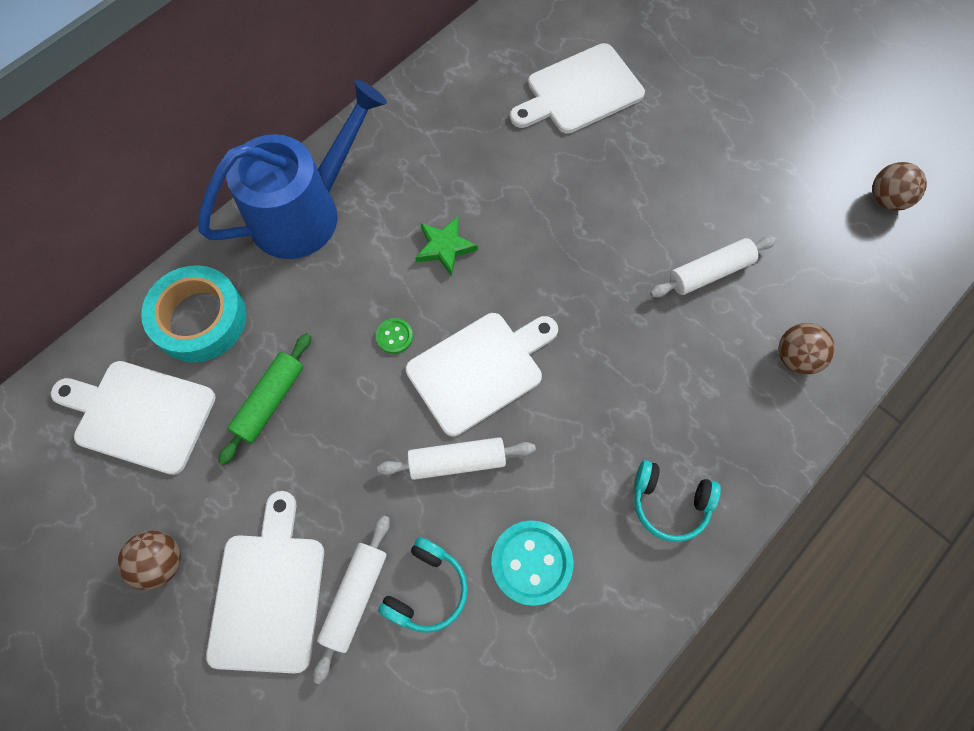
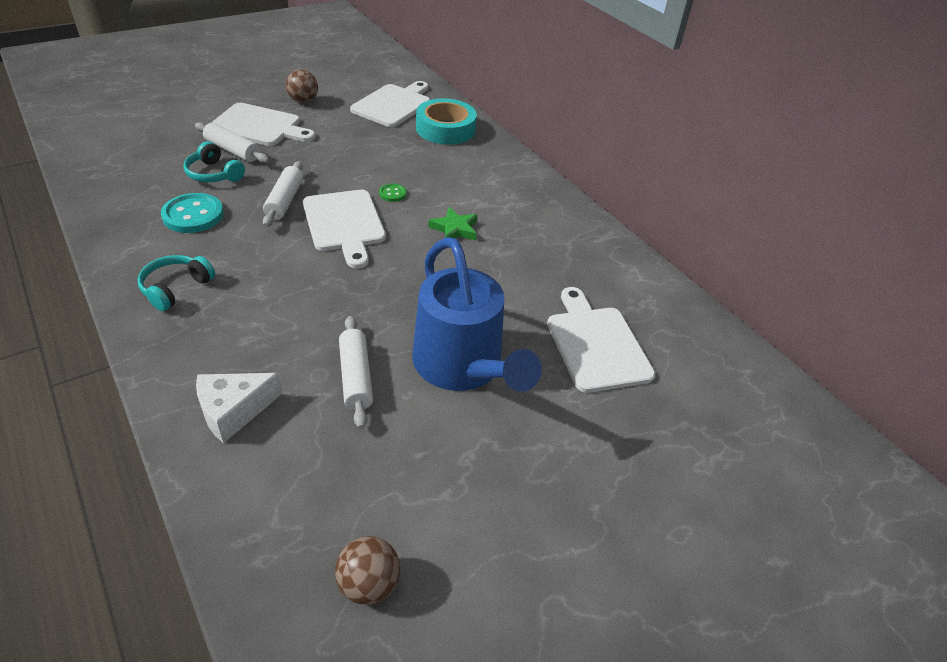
camera: 100 degrees right, 25 degrees down
blue watering can [198,80,387,259] -> blue watering can moved to [412,237,542,392]
green rolling pin [218,333,311,465] -> none
brown ball [778,323,835,375] -> white cheese [196,373,282,443]

